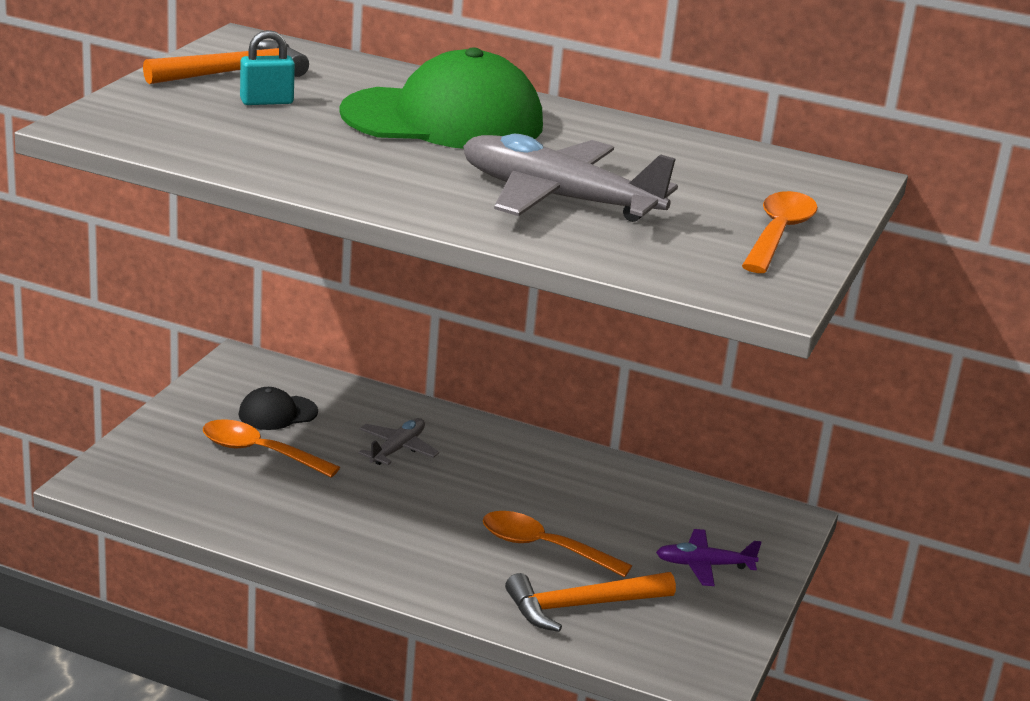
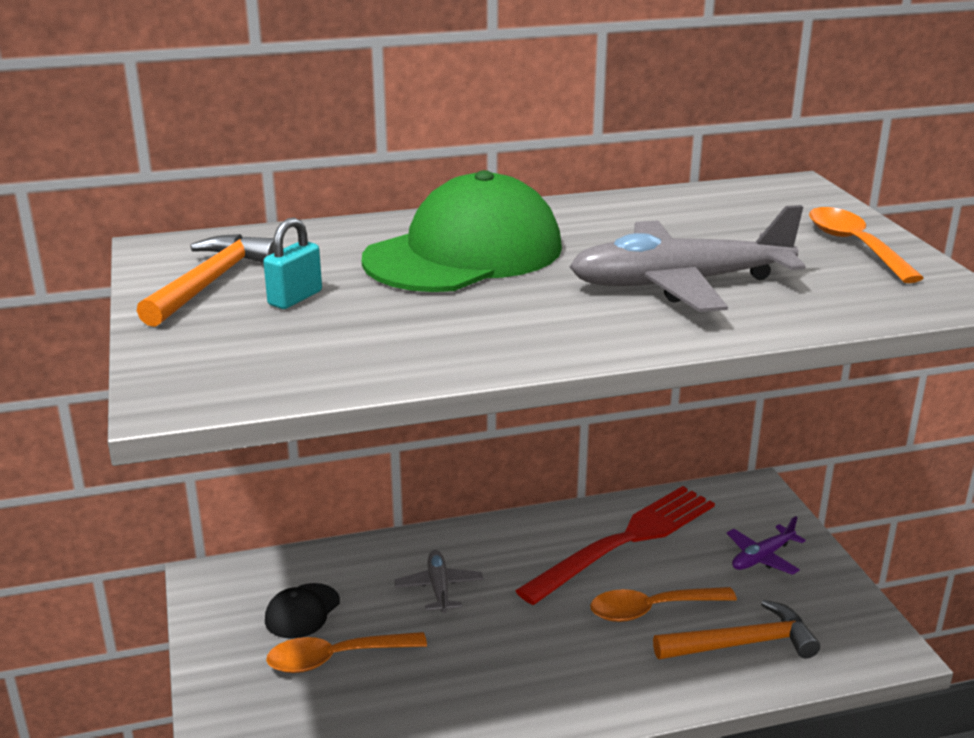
camera: 35 degrees left, 0 degrees up
orange hammer [505,572,676,632] -> orange hammer turned 135 degrees counterclockwise [653,600,820,659]
none -> red fork [515,486,715,605]

